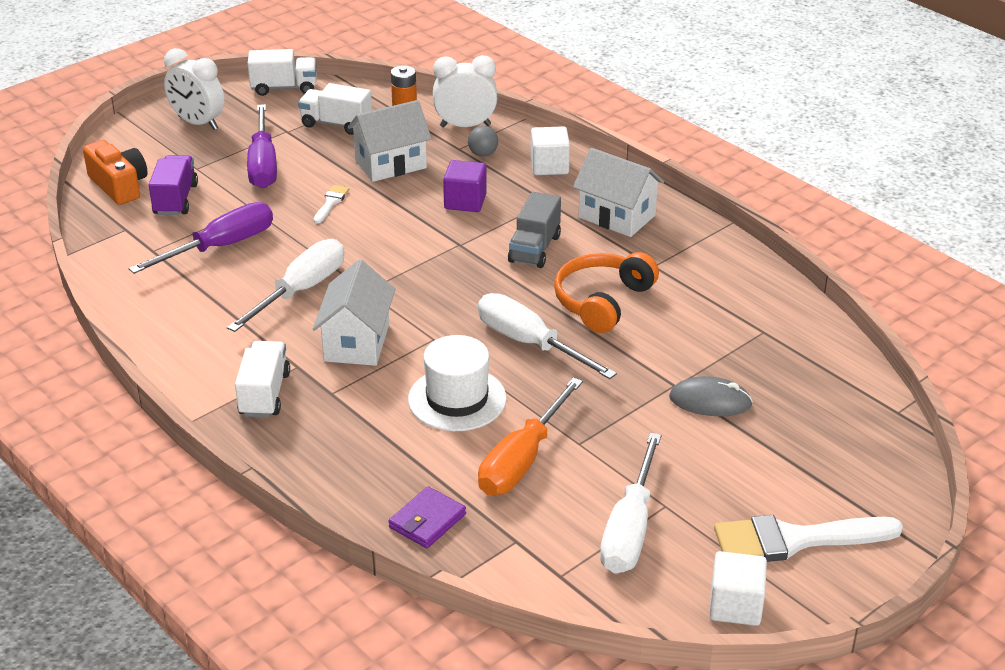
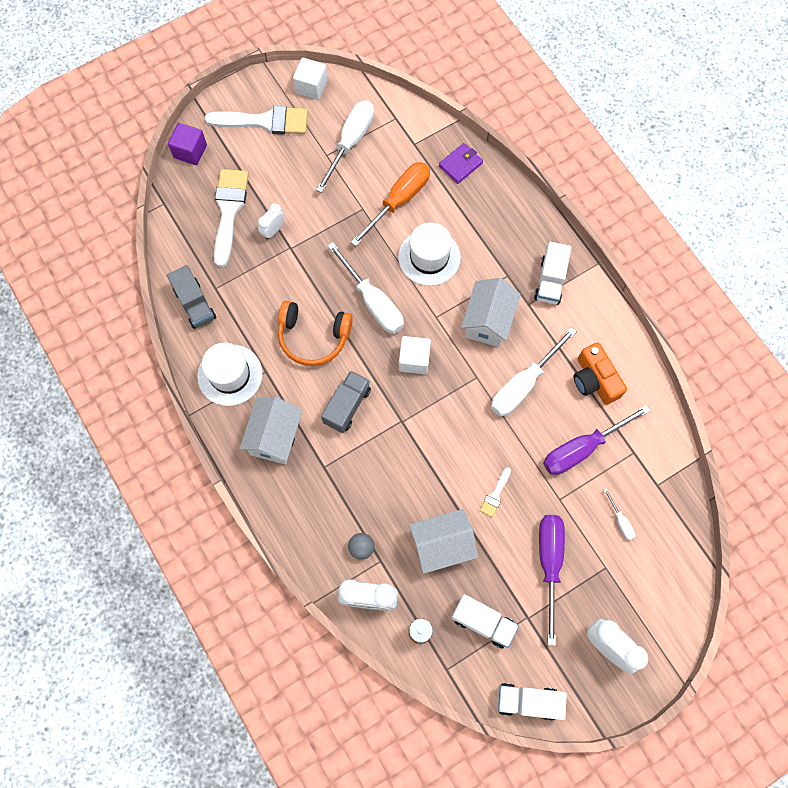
camera: 170 degrees left, 35 degrees up
orange camera [83,140,148,205] -> orange camera moved to [574,343,627,405]
purple truck [149,155,198,215] -> white screwdriver [604,488,636,540]
purple cube [443,160,487,212] -> purple cube moved to [168,123,207,165]
white cube [531,126,570,175] -> white cube moved to [399,336,431,374]
orange headphones [554,252,659,333] -> orange headphones turned 60 degrees clockwise [278,301,353,366]
white house [573,148,664,237] -> white house turned 60 degrees clockwise [240,397,303,464]
grey mouse [669,376,753,416] -> white clock [258,203,285,239]
none -> grey truck [167,265,216,329]
none -> white hat [197,343,263,406]
none -> white brush [214,169,249,267]

